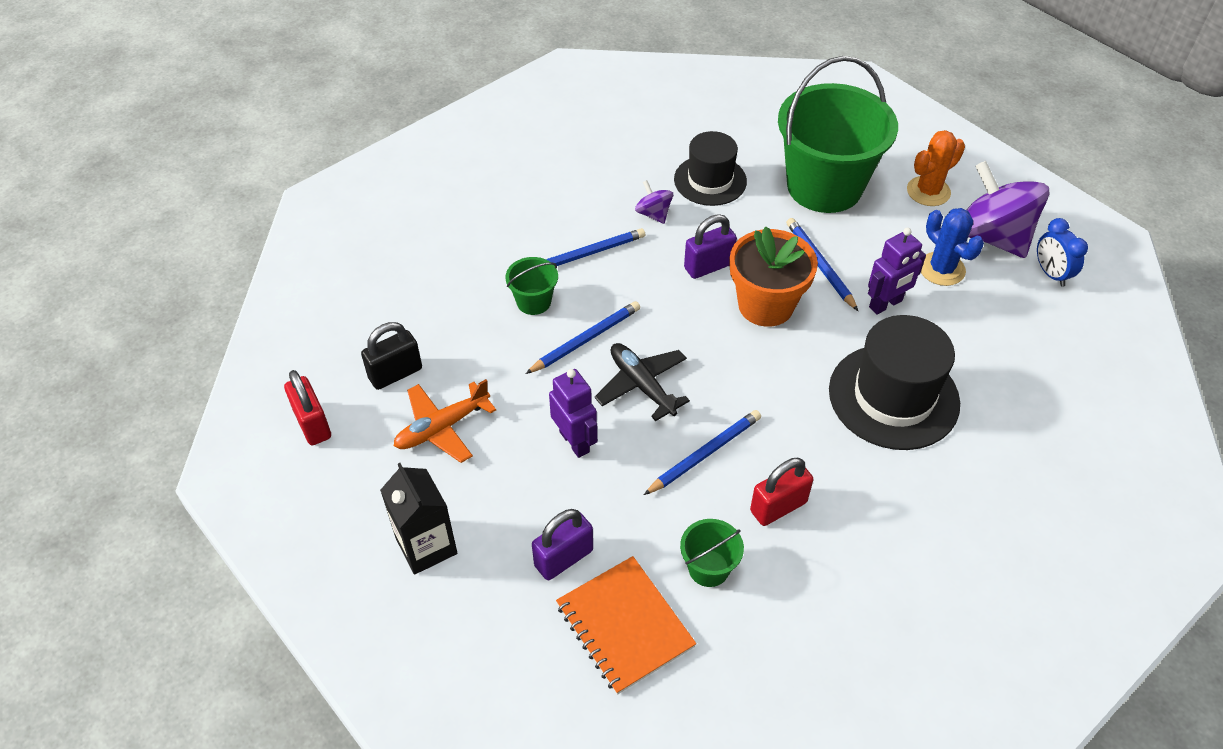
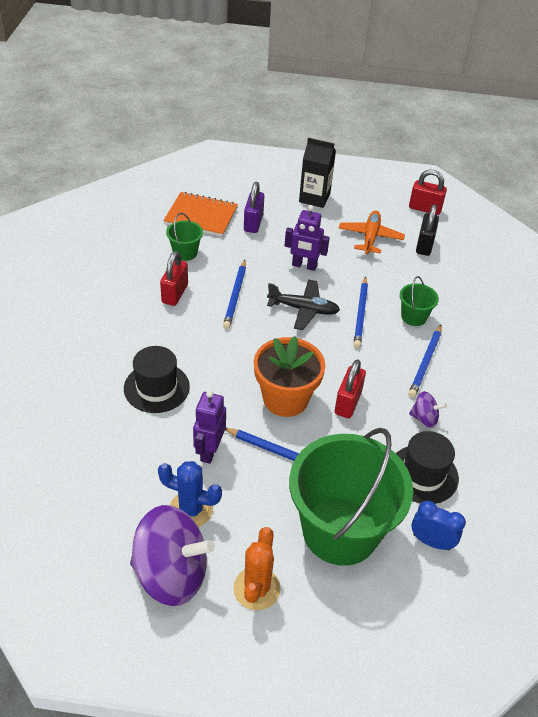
camera: 135 degrees right, 5 degrees down
purple padlock [684,214,737,279] -> red padlock [335,359,366,418]
black hat [829,315,960,450] -> black hat [124,346,190,413], size x0.66
blue clock [1037,218,1088,287] -> blue clock moved to [411,501,466,550]

